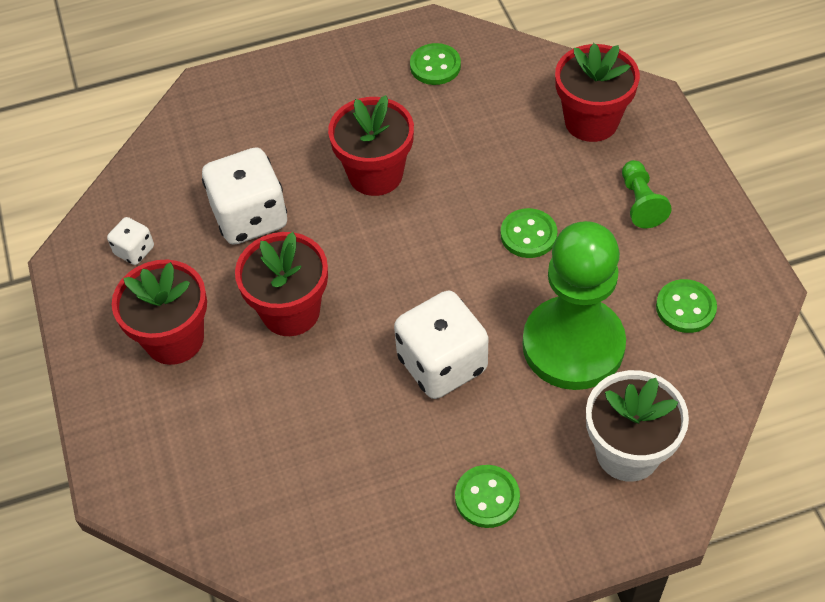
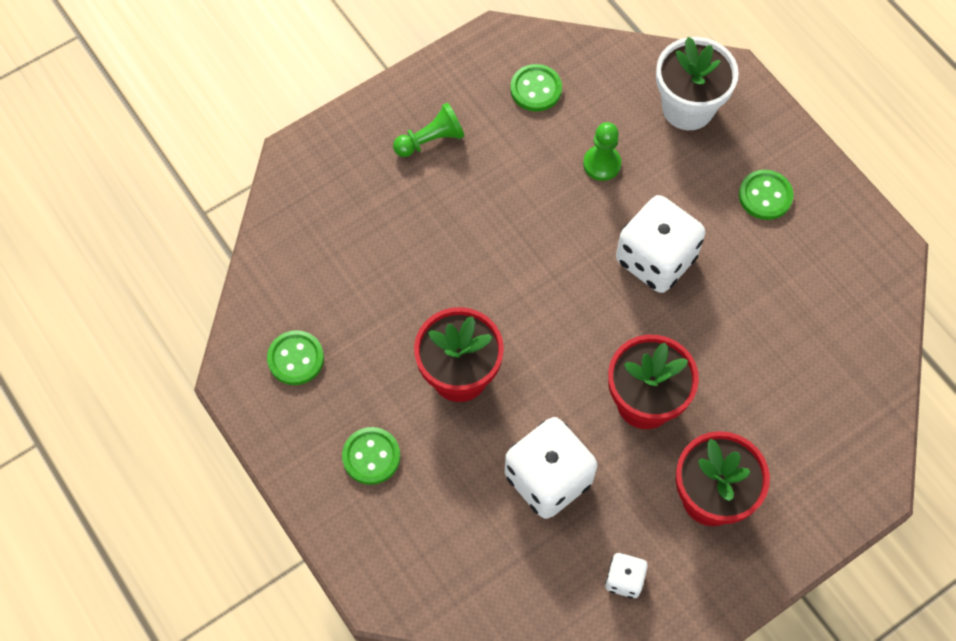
camera: 110 degrees left, 10 degrees up
green button [501,208,557,258] -> green button moved to [342,427,400,485]
green pawn [522,221,626,390] -> green pawn [583,122,621,181], size x0.42
red flower pot [555,43,640,142] -> none

